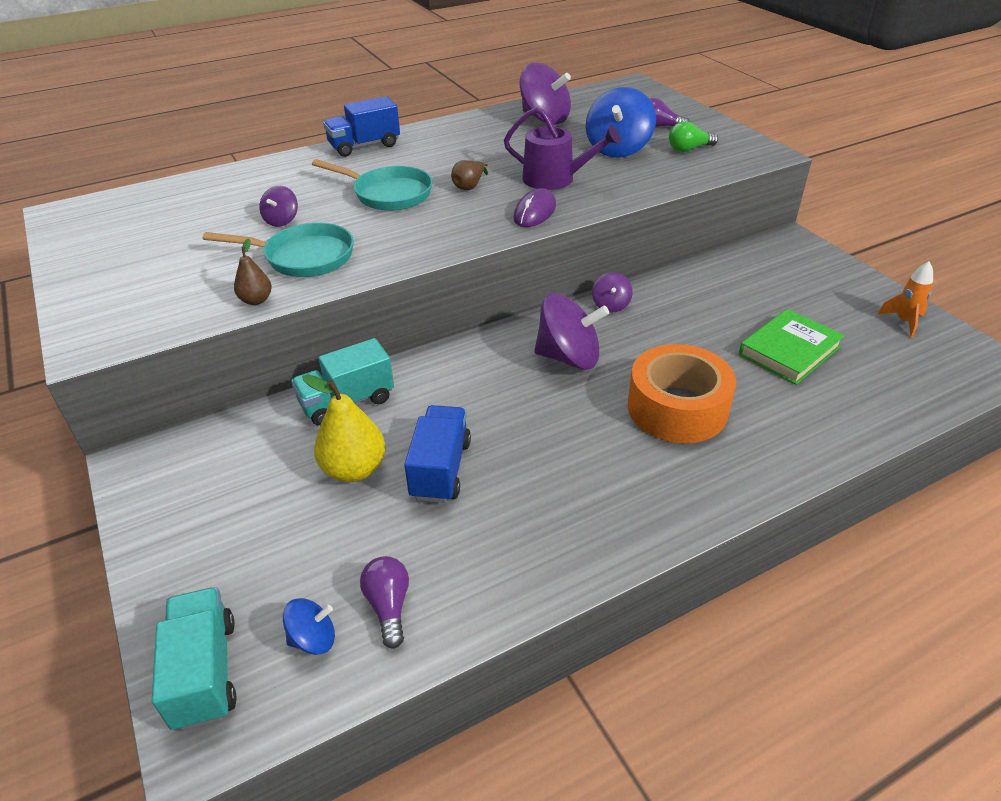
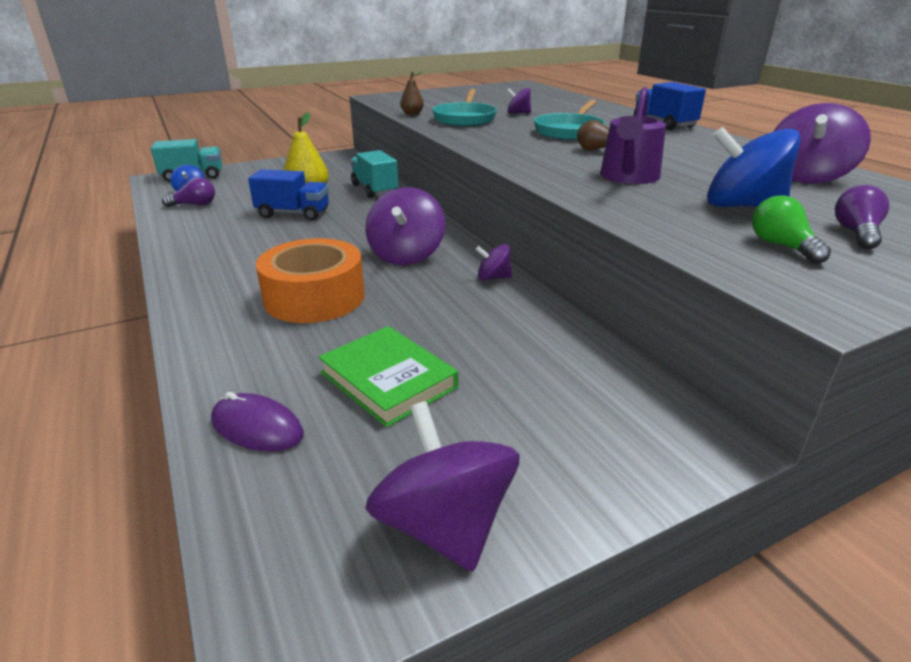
camera: 90 degrees right, 10 degrees down
purple mouse [513,188,556,227] -> purple mouse moved to [211,392,304,452]
orange rocket [878,261,933,338] -> purple spinning top [365,401,519,572]

